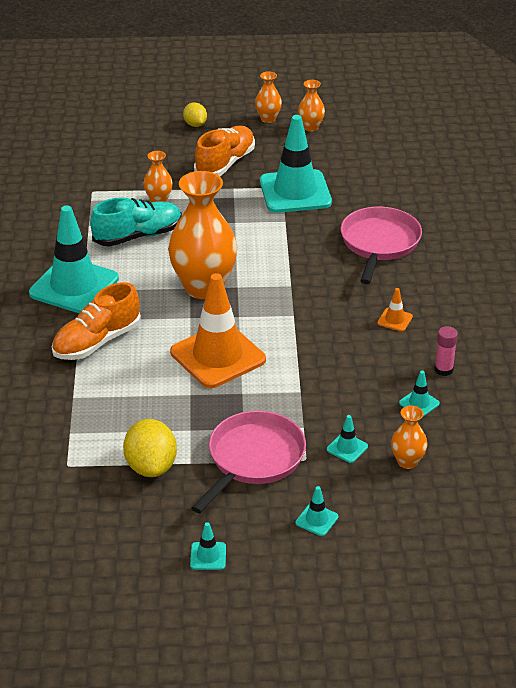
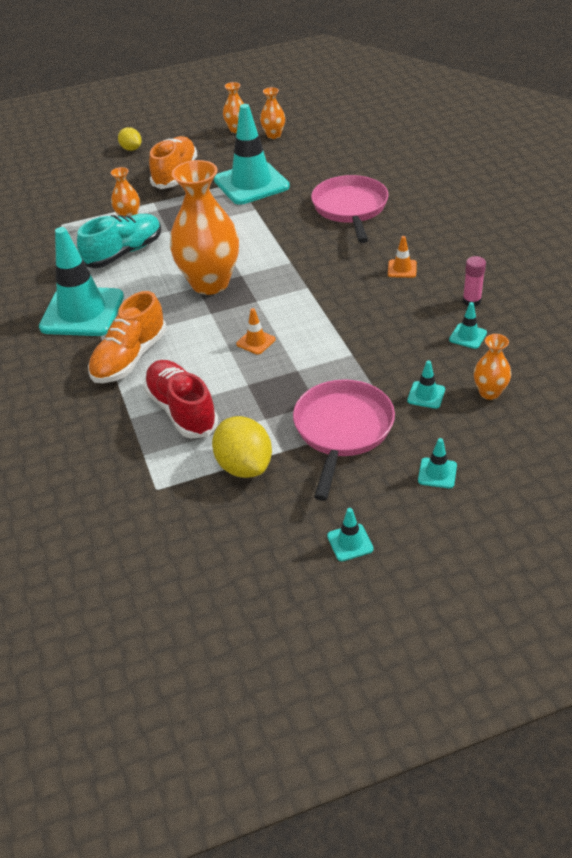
camera: 15 degrees left, 5 degrees up
orange traffic cone [170,273,266,388] -> orange traffic cone [236,308,275,355], size x0.40
orange vase [255,71,282,123] -> orange vase moved to [260,87,285,139]
none -> red shoe [143,360,218,438]

